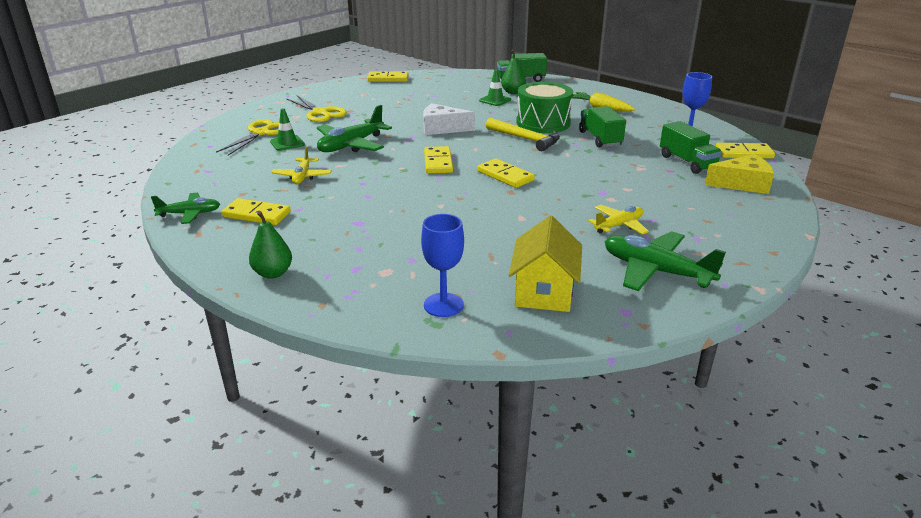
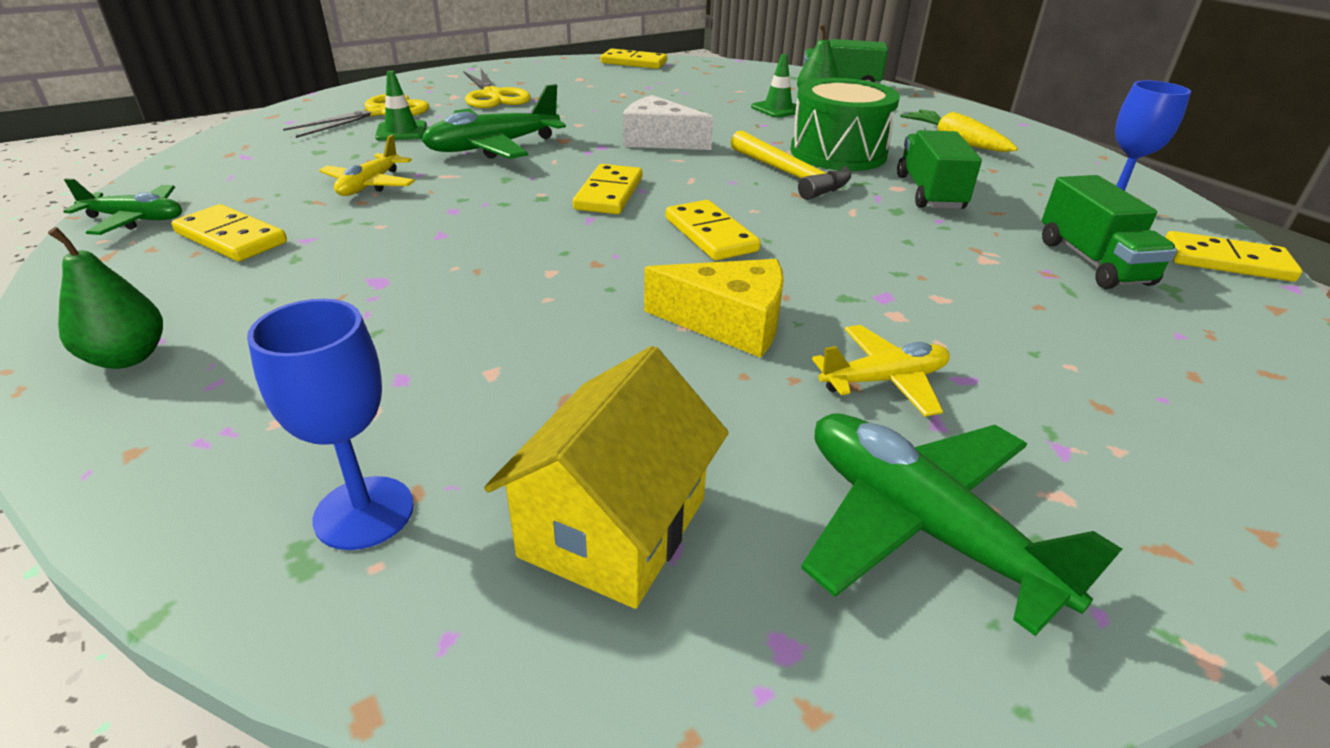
camera: 15 degrees right, 5 degrees up
yellow cheese [705,154,774,194] -> yellow cheese moved to [644,259,784,358]

